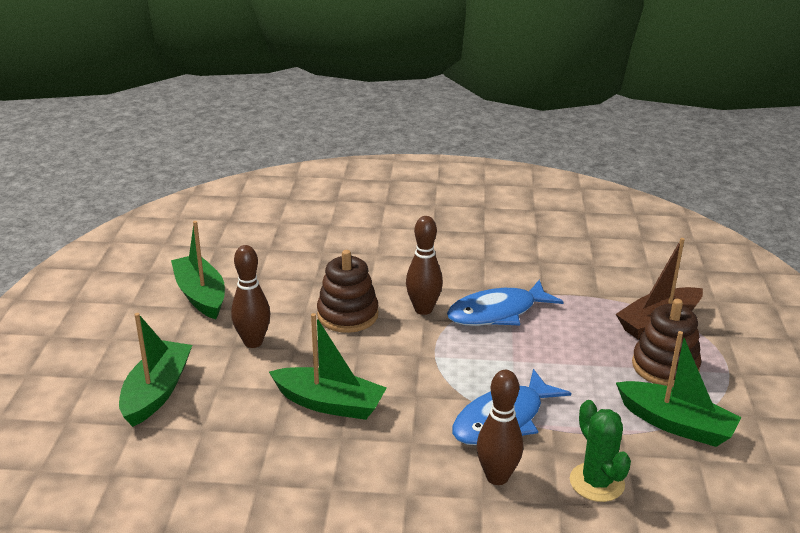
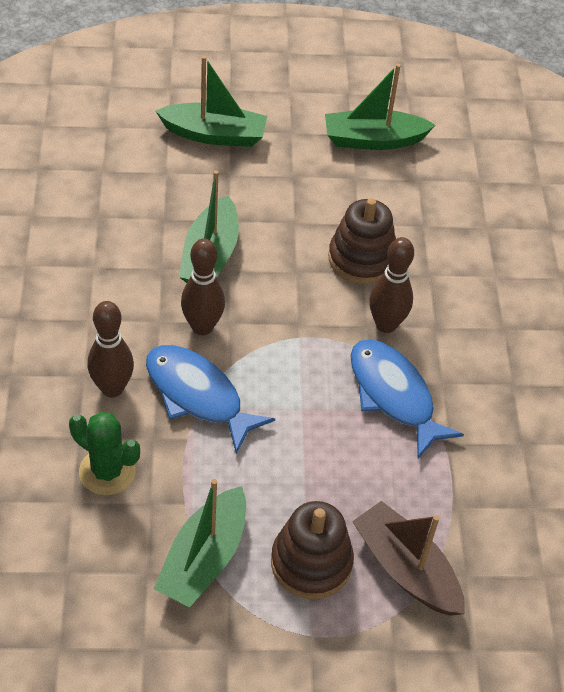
camera: 80 degrees right, 20 degrees up
green boat [171,221,225,319] -> green boat turned 150 degrees counterclockwise [325,64,435,150]
brown bowling pin [231,245,270,348] -> brown bowling pin moved to [181,238,225,335]
green cactus [570,400,631,502] -> green cactus turned 60 degrees clockwise [69,412,140,495]

